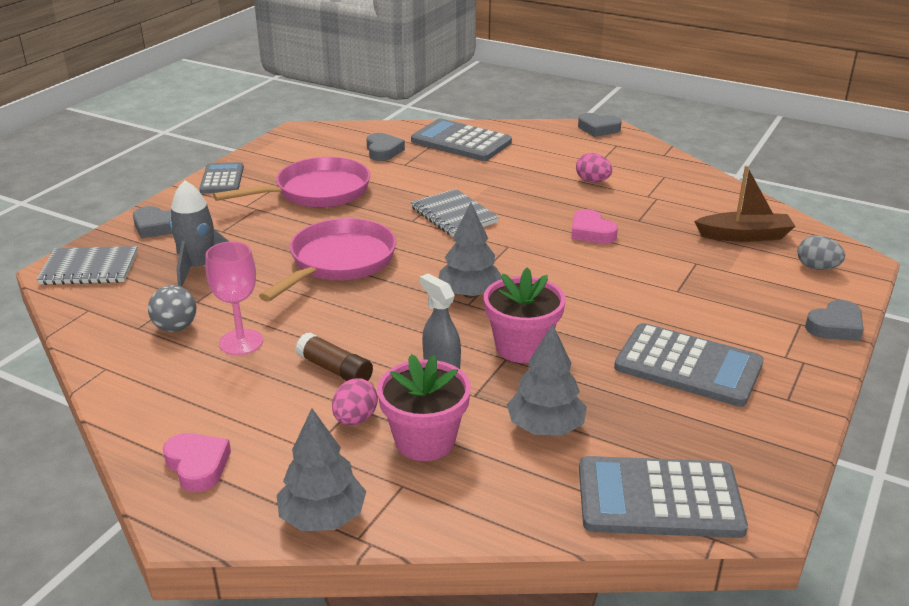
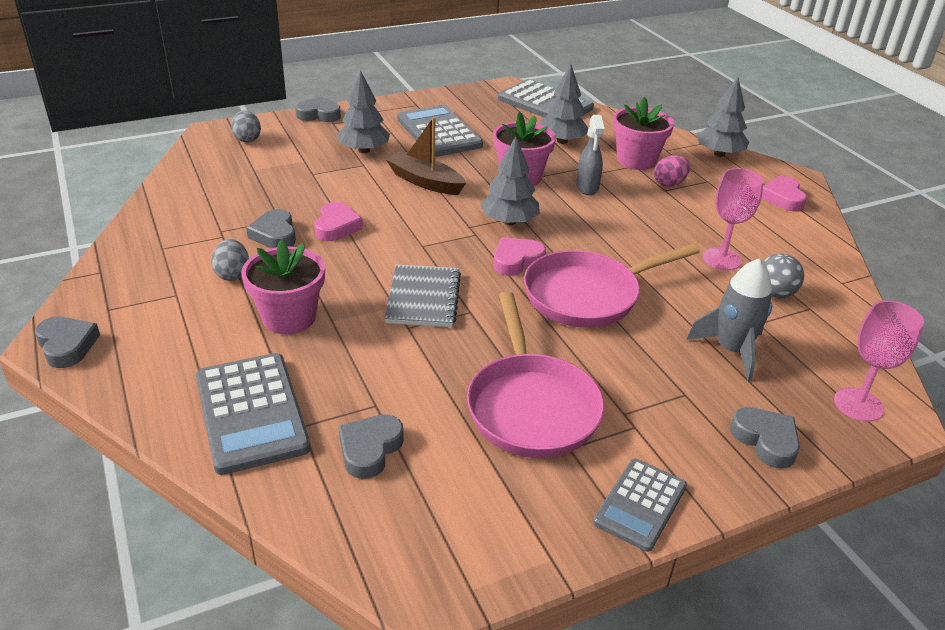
camera: 145 degrees left, 5 degrees up
grey notebook [37,246,138,285] -> pink goblet [834,300,924,422]
pink pan [213,157,370,208] -> pink pan turned 105 degrees counterclockwise [467,292,605,458]
brown glue stick [296,332,373,381] -> none
pink egg [576,153,612,183] -> grey egg [211,239,249,281]
brown boat [694,165,795,242] -> brown boat moved to [386,117,466,195]
none -> pink flower pot [241,239,325,334]
none -> grey heart [246,209,296,248]
none -> grey tree [337,70,390,153]
none -> pink heart [493,237,546,276]

